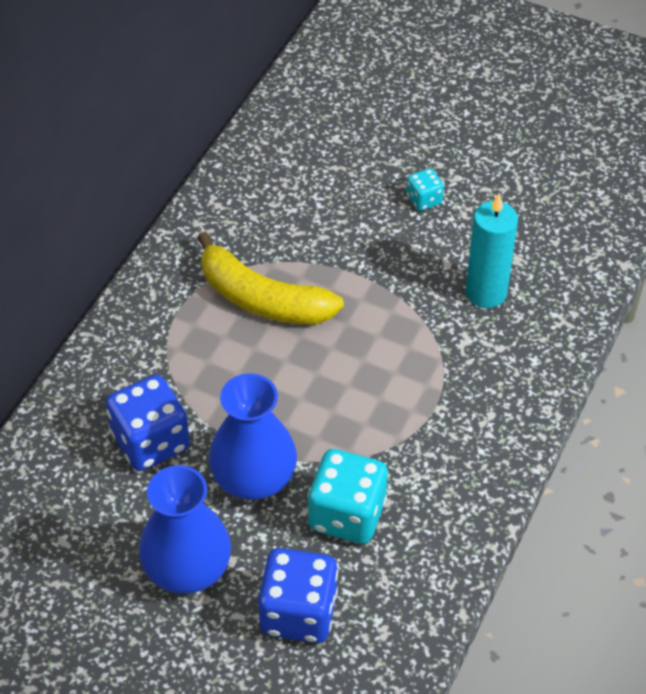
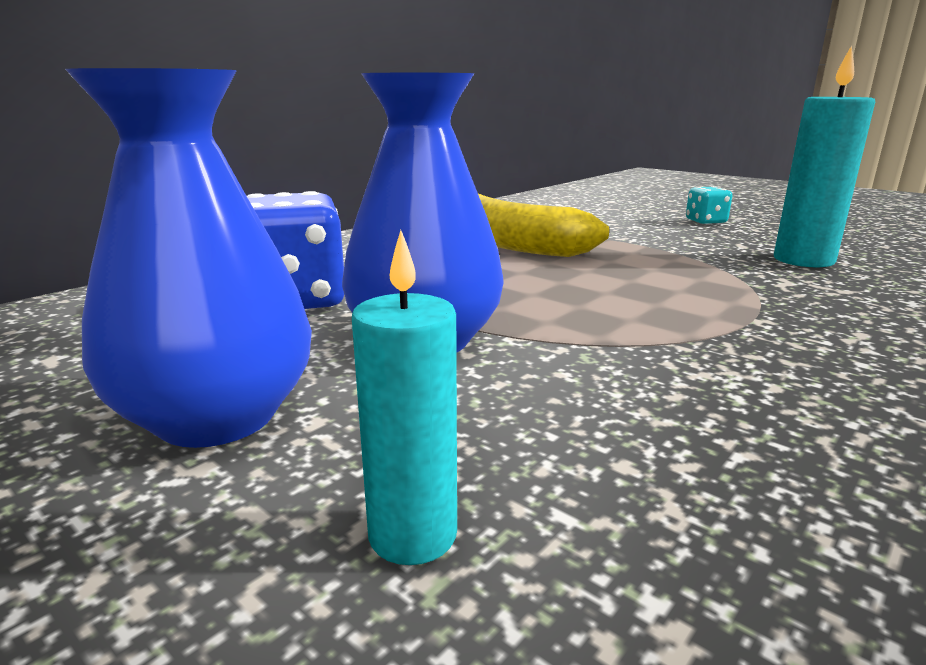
camera: 15 degrees right, 30 degrees down
blue dice [258,548,338,643] -> turquoise candle [352,230,457,565]
turquoise dice [307,449,388,544] -> none

